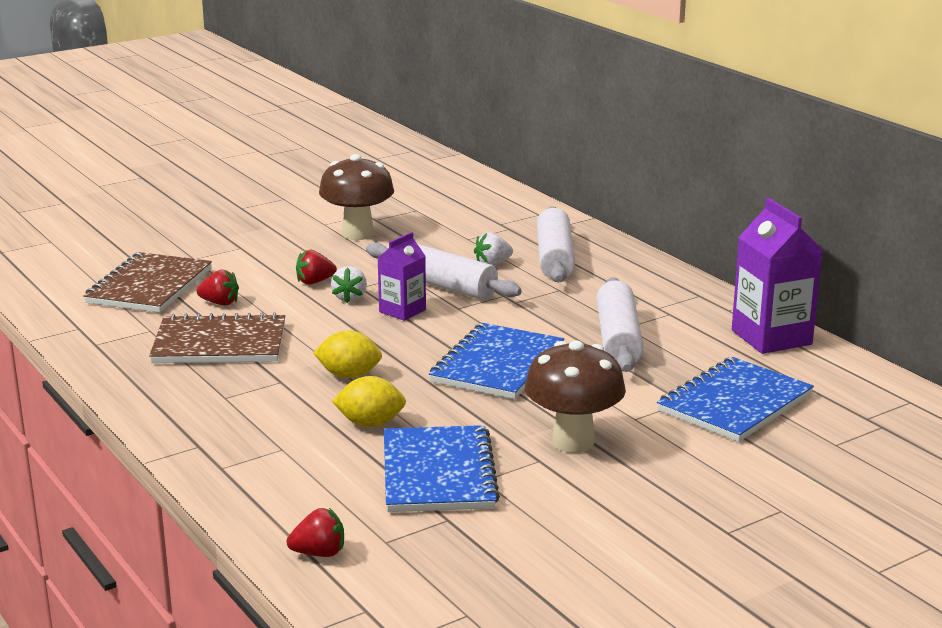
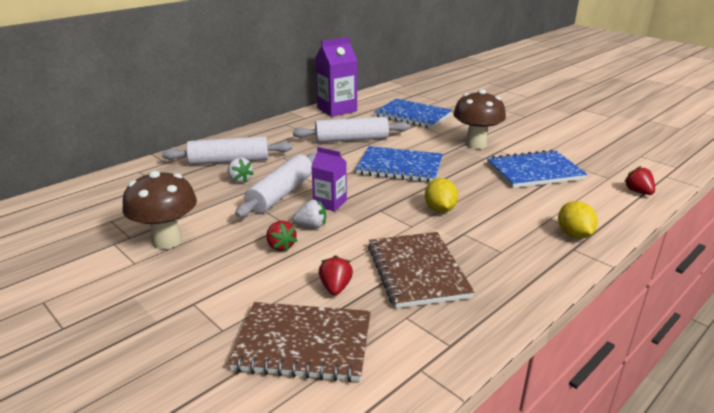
camera: 100 degrees left, 5 degrees up
yellow lemon [332,376,406,427] -> yellow lemon moved to [558,201,598,239]

